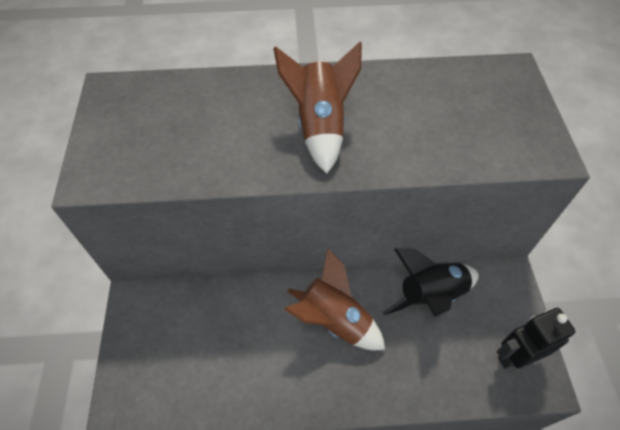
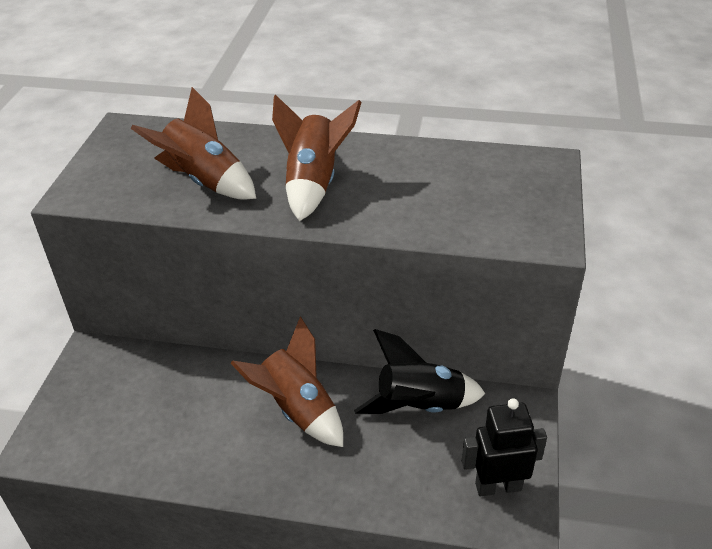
camera: 15 degrees right, 15 degrees down
none -> brown rocket [130,87,256,200]

